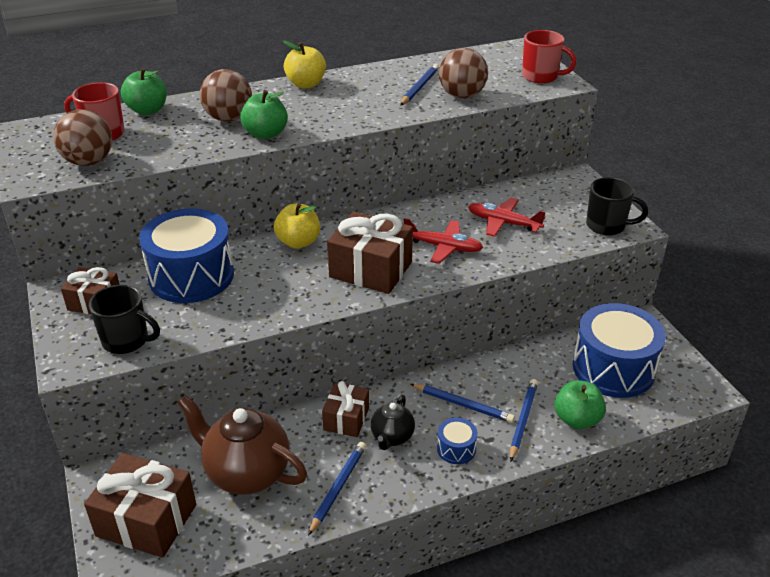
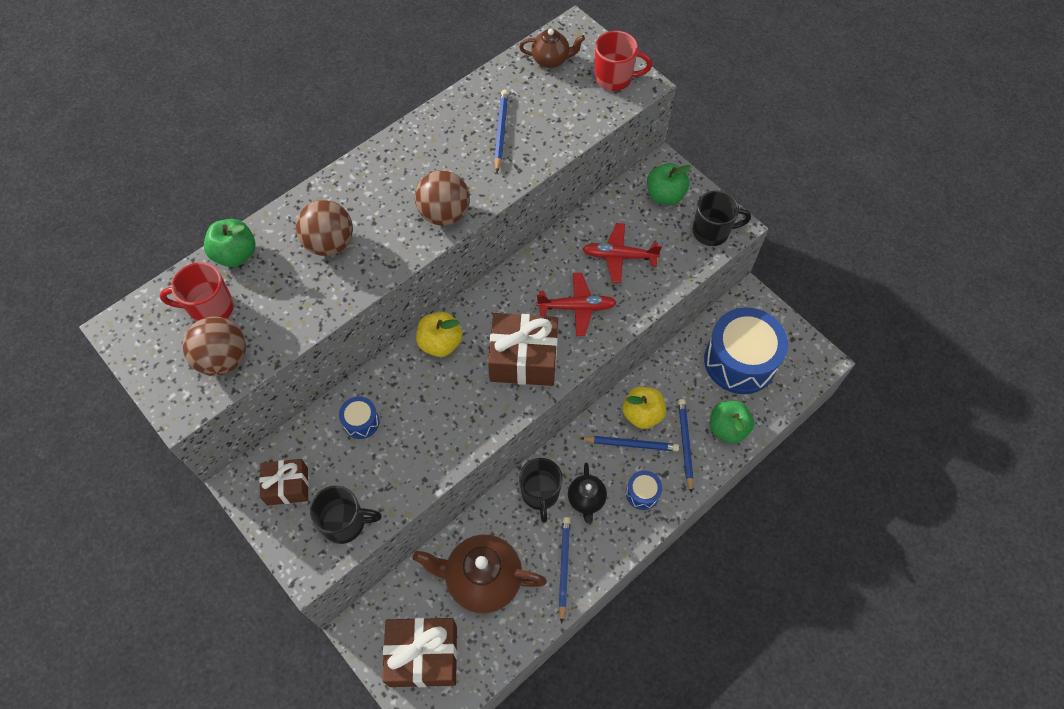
camera: 20 degrees left, 25 degrees up
blue drum [139,208,234,303] -> blue drum [339,397,380,439], size x0.44
green apple [240,90,288,139] -> green apple moved to [647,163,692,205]
yellow apple [283,41,326,88] -> yellow apple moved to [623,387,666,429]
brown gift [322,381,369,437] -> black mug [519,458,562,523]
brown ball [439,48,488,98] -> brown ball moved to [415,170,470,226]
none -> brown teapot [519,29,585,68]

